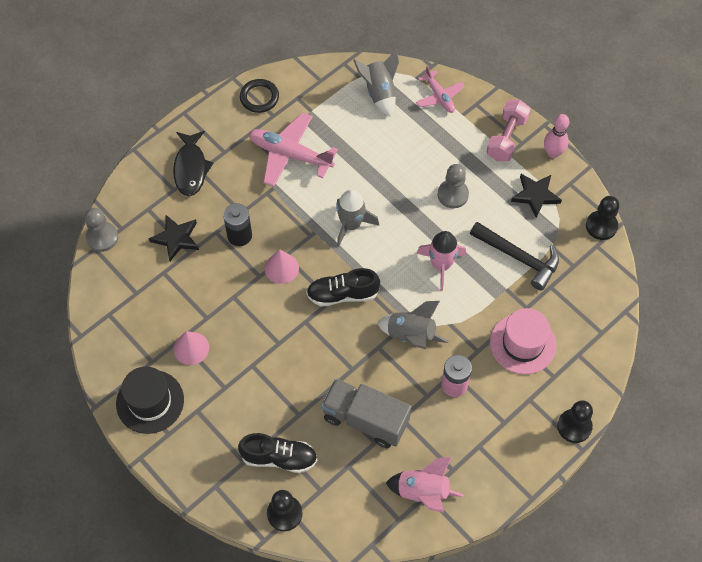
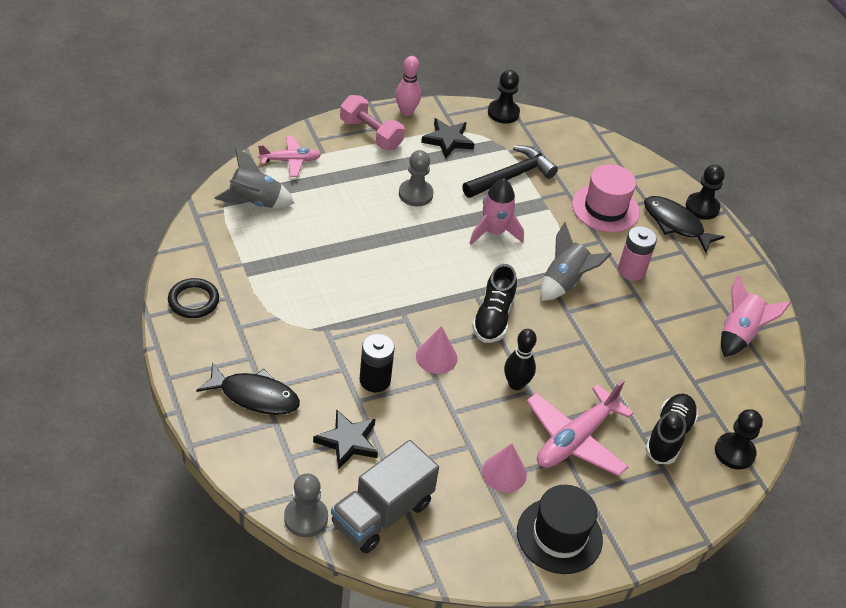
camera: 75 degrees left, 15 degrees down
pink plane [249,112,338,187] -> pink plane moved to [526,380,634,476]
grey truck [321,378,412,448] -> grey truck moved to [331,440,439,553]
grey rocket [336,189,379,247] -> none
none -> black bowling pin [504,329,537,390]
none -> black fish [644,196,725,253]

